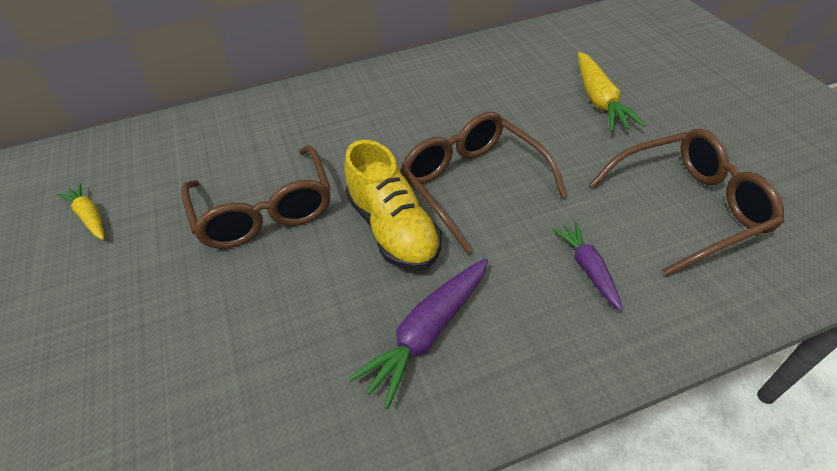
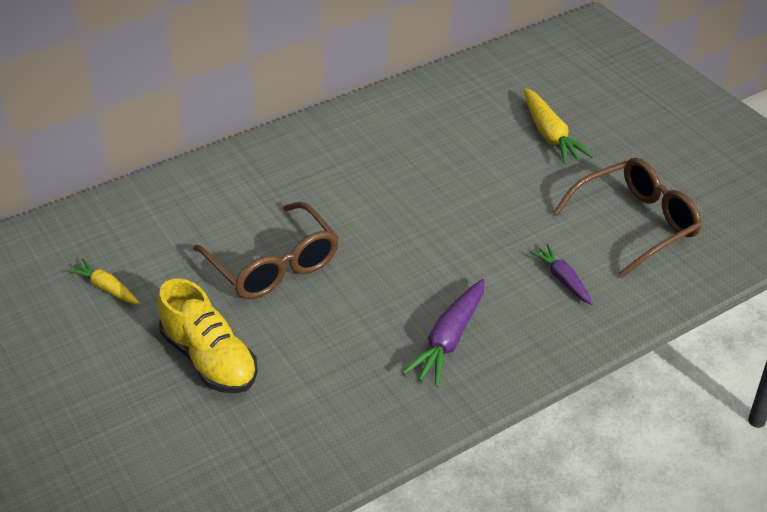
camera: 15 degrees left, 5 degrees down
yellow shoe [344,140,442,271] -> yellow shoe moved to [158,279,258,393]
brown glasses [400,112,568,254] -> none

